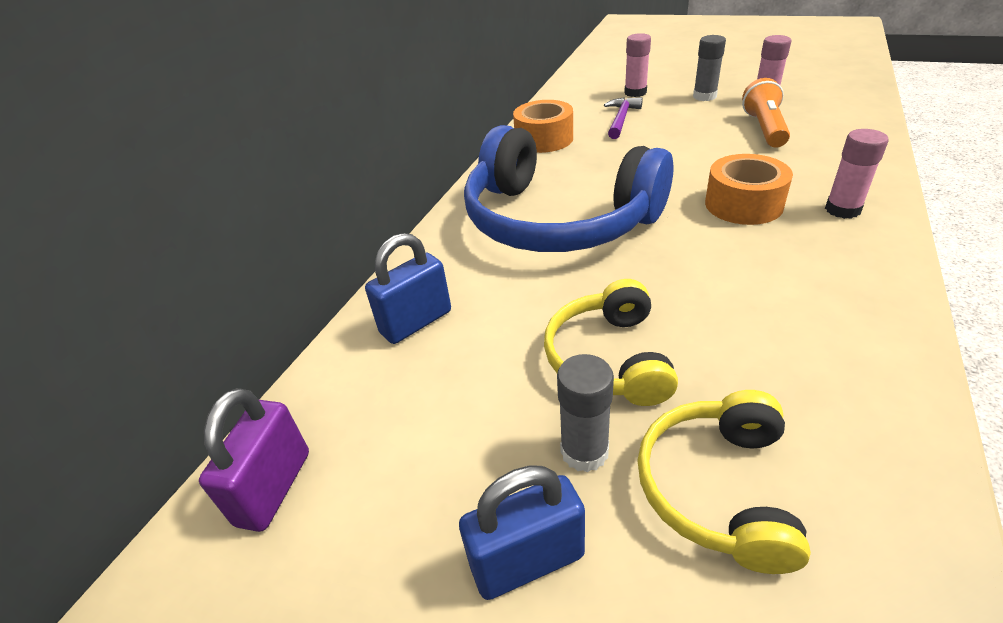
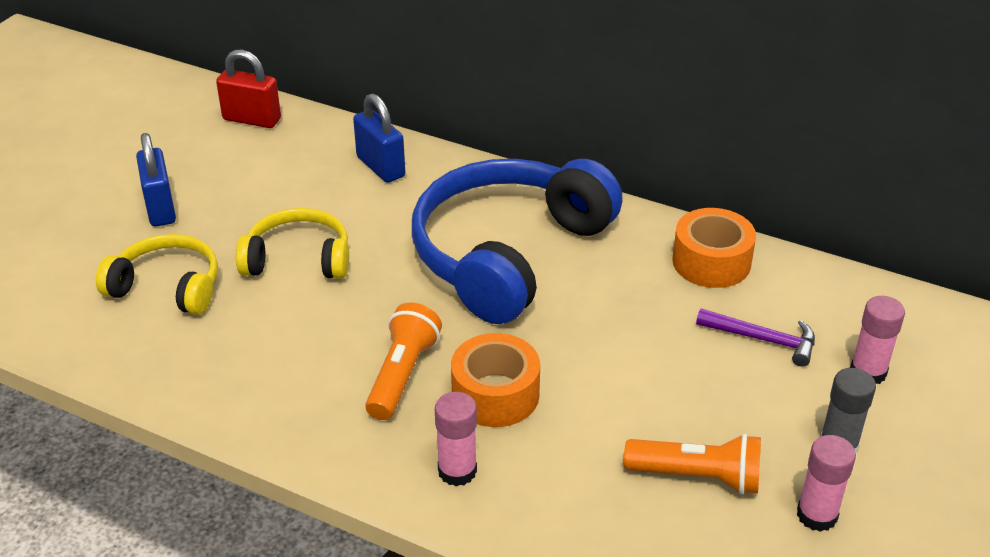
camera: 90 degrees right, 0 degrees up
purple padlock [199,388,309,532] -> red padlock [216,50,281,128]
grey glue stick [557,354,614,472] -> none
none -> orange flashlight [365,302,442,420]

